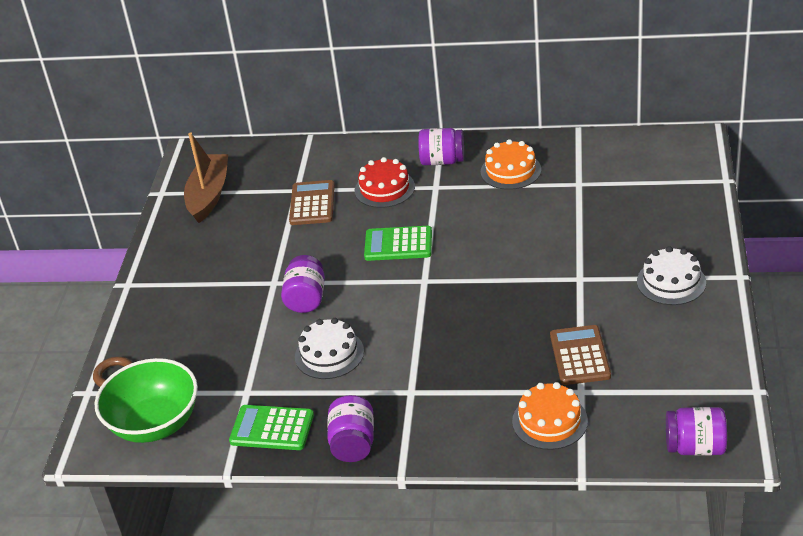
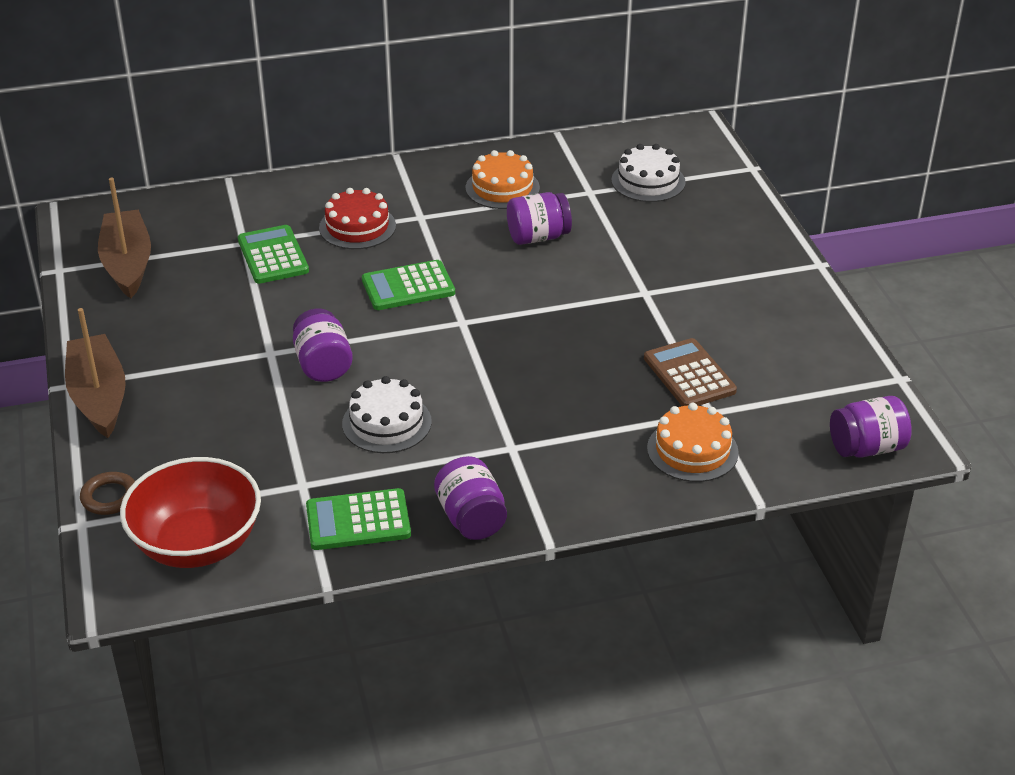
camera: 25 degrees left, 0 degrees up
green bowl [94,358,198,443] -> red bowl [120,457,261,568]
brown calculator [289,180,335,225] -> green calculator [238,225,309,284]
purple jar [418,128,464,165] -> purple jar moved to [507,192,572,245]
white cake [637,246,706,305] -> white cake moved to [611,144,686,202]
none -> brown boat [65,308,126,438]

